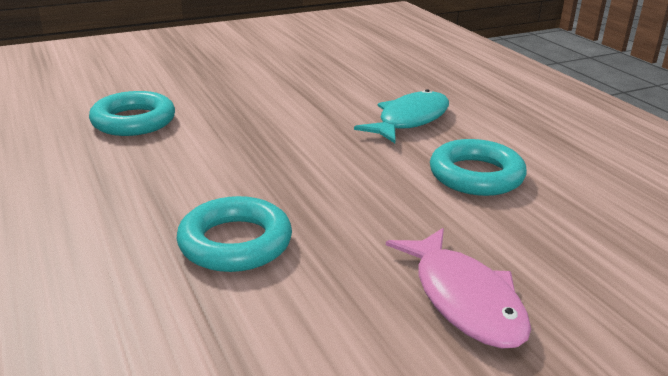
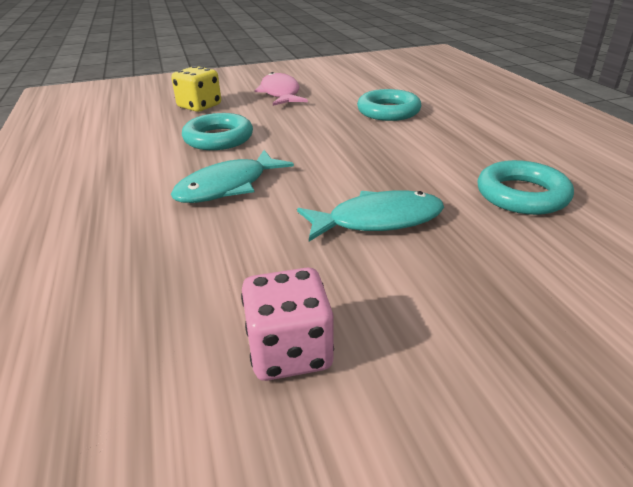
camera: 170 degrees left, 5 degrees up
none -> yellow dice [171,66,221,112]
none -> pink dice [241,268,334,381]
none -> turquoise fish [297,190,444,241]

